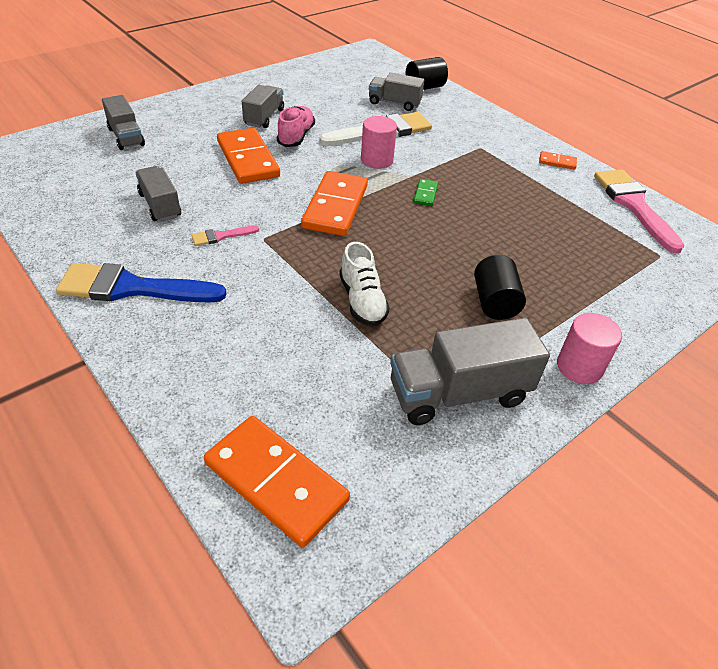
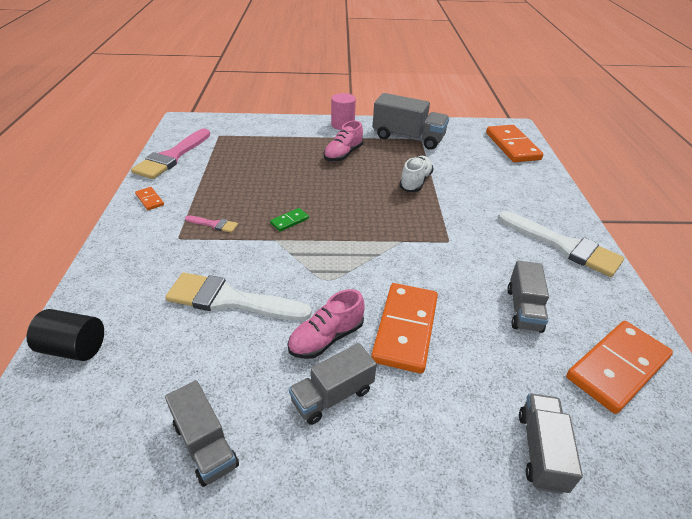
camera: 140 degrees left, 5 degrees down
blue brush [56,263,226,303] -> white brush [498,211,624,277]
pink brush [192,225,259,246] -> pink brush moved to [185,215,238,233]
orange domino [301,171,368,236] -> orange domino moved to [566,321,673,414]
pink cylinder [361,116,397,169] -> none
grey truck [369,72,424,111] -> grey truck moved to [165,380,239,487]
black cylinder [474,255,526,320] -> pink shoe [324,121,363,162]

